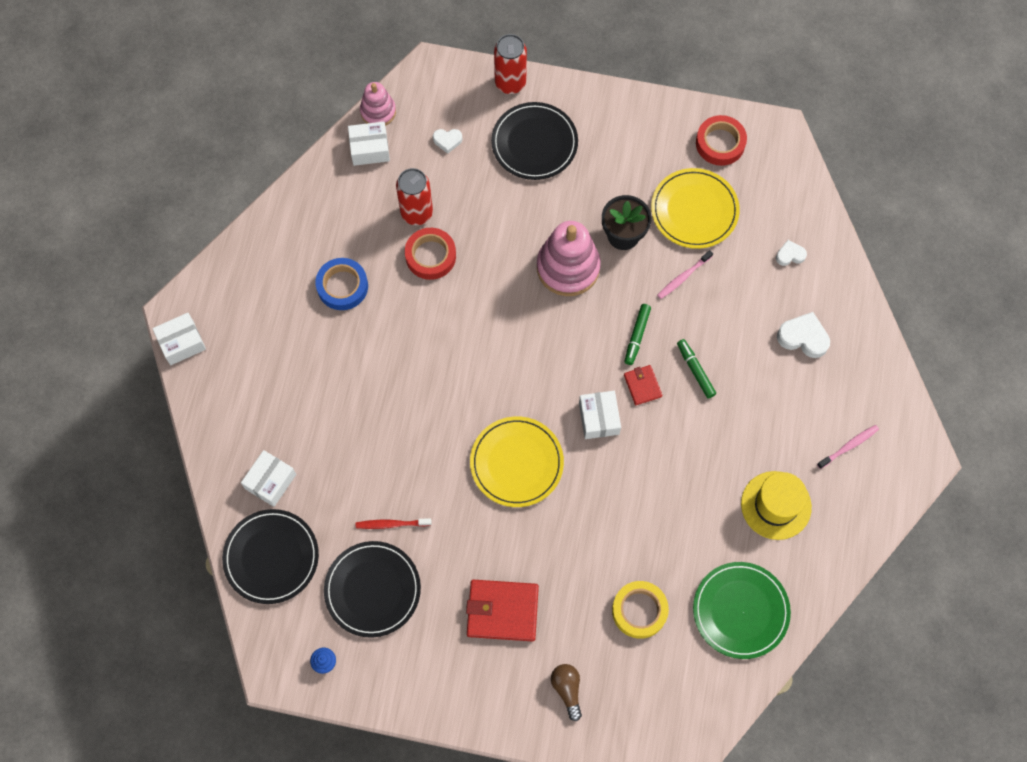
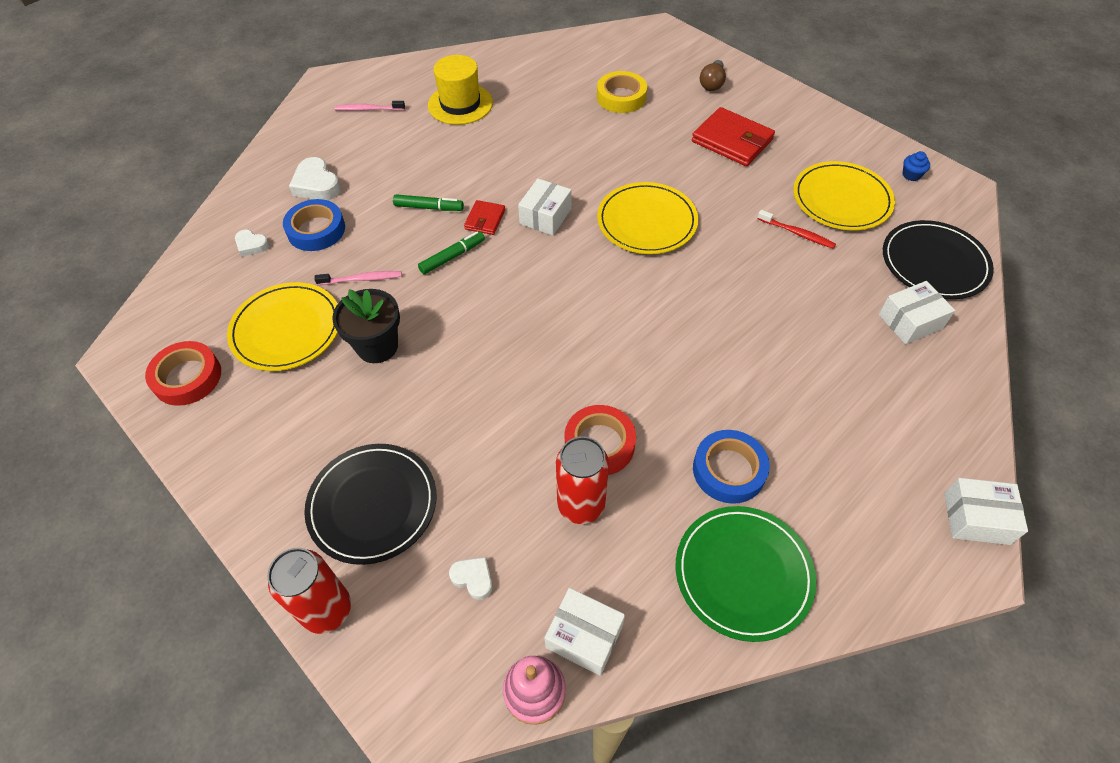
camera: 145 degrees left, 15 degrees down
black plate [324,541,421,638] -> yellow plate [793,161,895,230]
pink stacking toy [537,221,601,296] -> none
green marker [677,339,716,398] -> green marker turned 90 degrees counterclockwise [393,194,464,211]
green plate [693,562,791,659] -> green plate moved to [676,506,816,642]
none -> blue tape [283,199,345,251]

